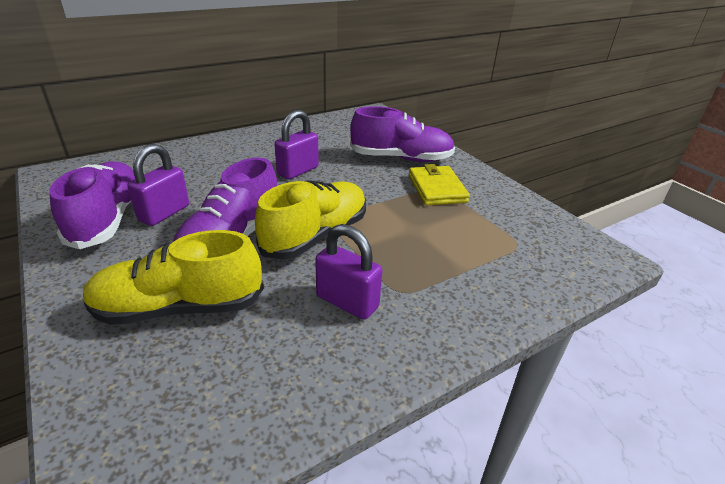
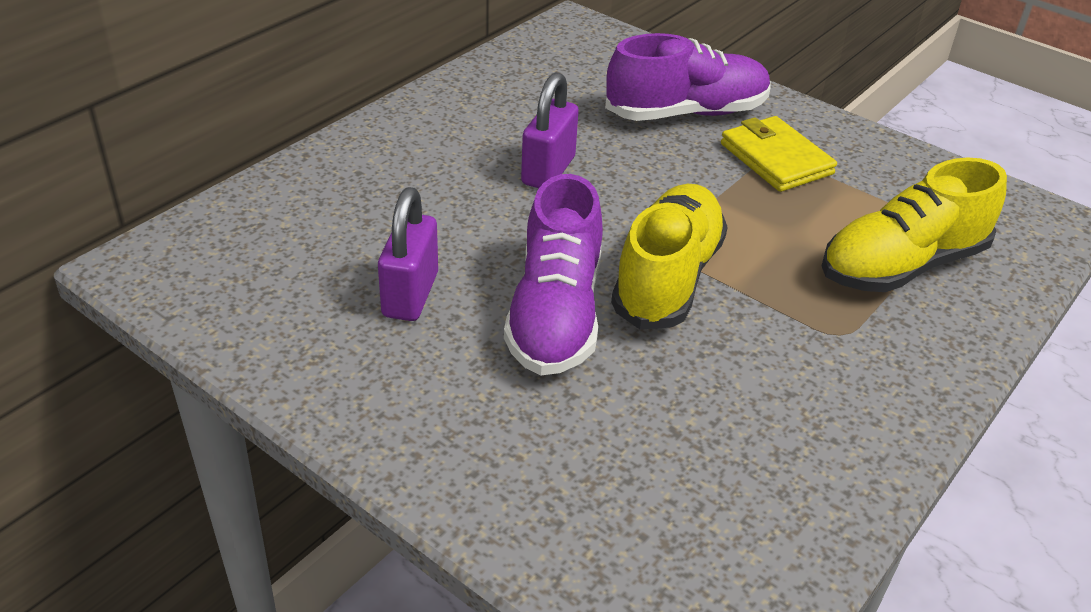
camera: 20 degrees left, 5 degrees up
purple shoe [49,161,135,249] -> none
yellow shoe [83,230,264,325] -> yellow shoe moved to [822,158,1007,292]
purple padlock [315,224,382,320] -> none

